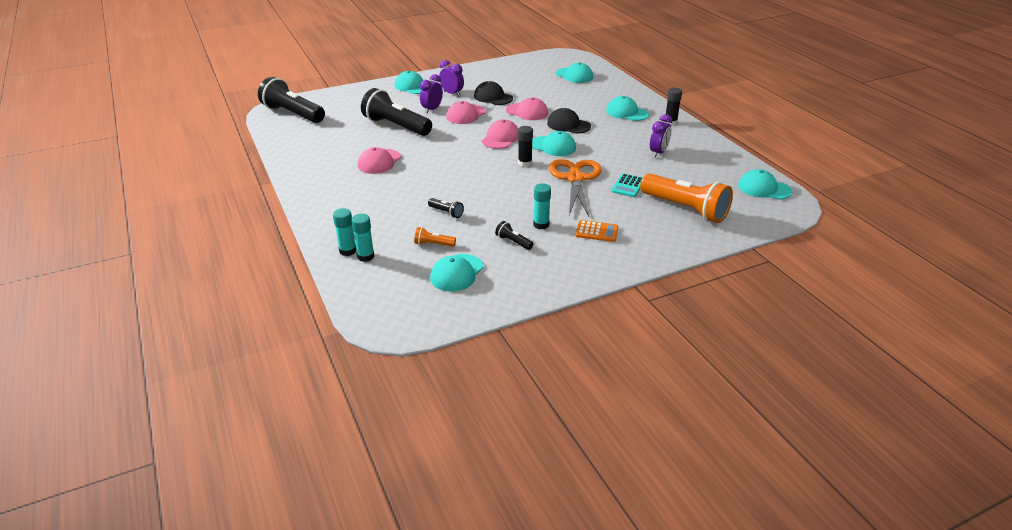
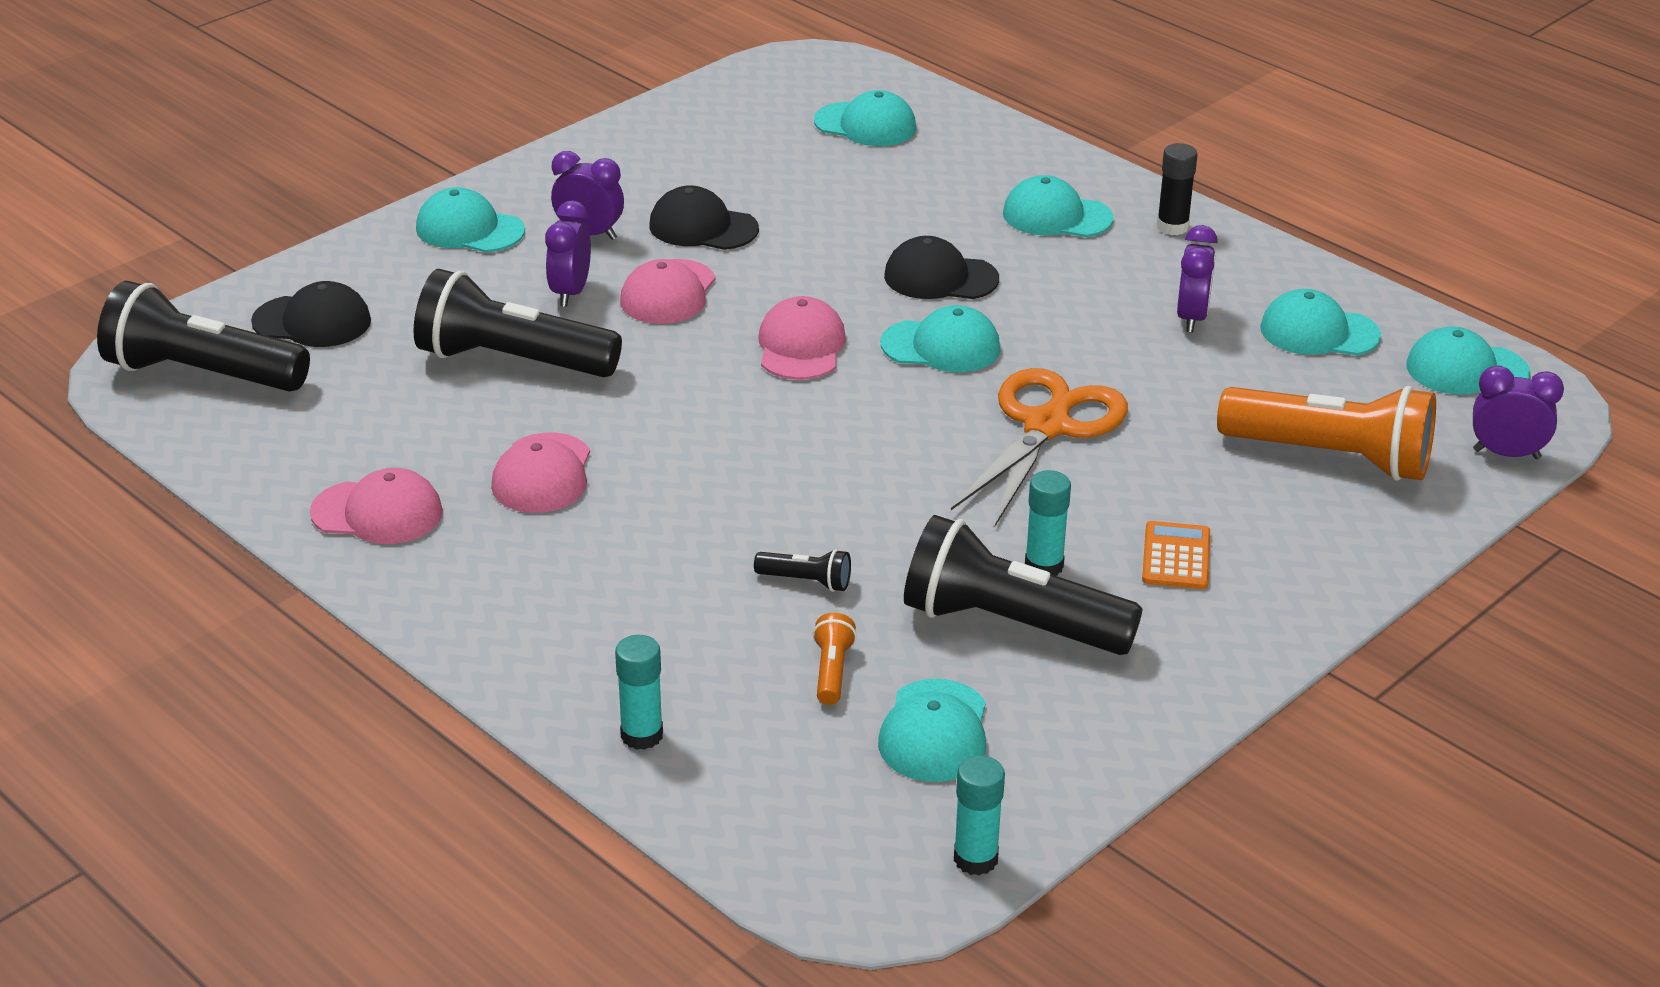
camera: 20 degrees left, 0 degrees up
turquoise glue stick [351,214,374,262] -> turquoise glue stick moved to [954,755,1005,875]
orange flashlight [414,227,456,247] -> orange flashlight turned 105 degrees clockwise [813,613,857,705]
black flashlight [495,221,533,250] -> black flashlight [904,515,1143,655], size x2.37
pink cap [506,98,548,120] -> pink cap moved to [310,468,443,544]
black glue stick [518,126,533,167] -> none
orange scissors [549,159,602,216] -> orange scissors turned 45 degrees clockwise [951,368,1128,526]
orange calculator [575,220,618,242] -> orange calculator turned 75 degrees counterclockwise [1142,521,1210,589]
turquoise calculator [611,173,643,197] -> none
none -> black cap [251,281,371,347]
none -> turquoise cap [1260,289,1381,355]
none -> purple clock [1473,366,1564,459]

